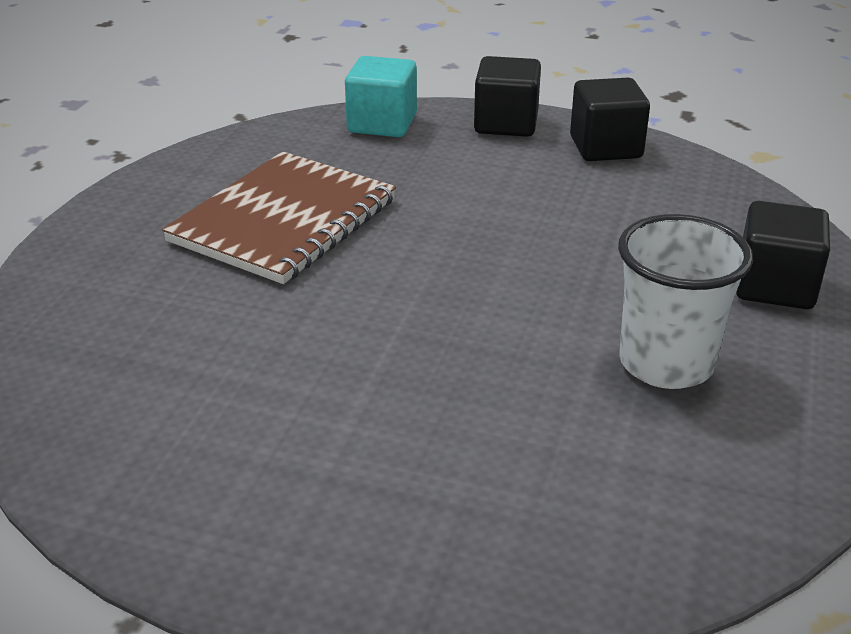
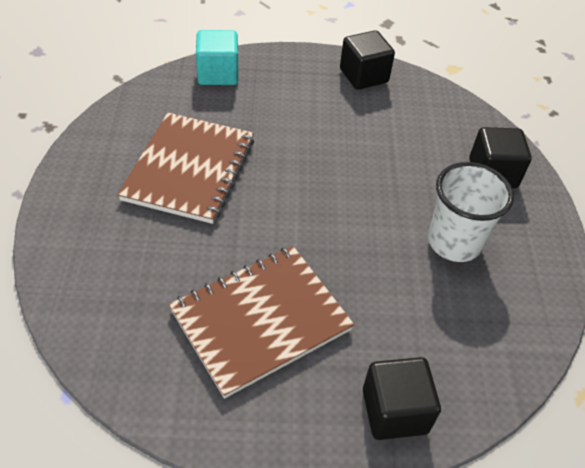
camera: 20 degrees left, 15 degrees up
black cube [474,56,541,137] -> black cube moved to [363,357,441,440]
none -> brown notebook [169,246,354,399]

